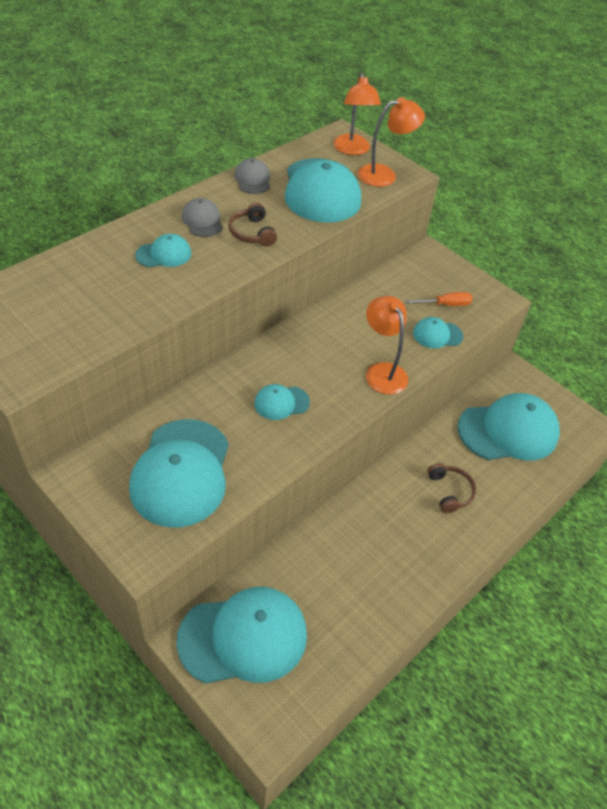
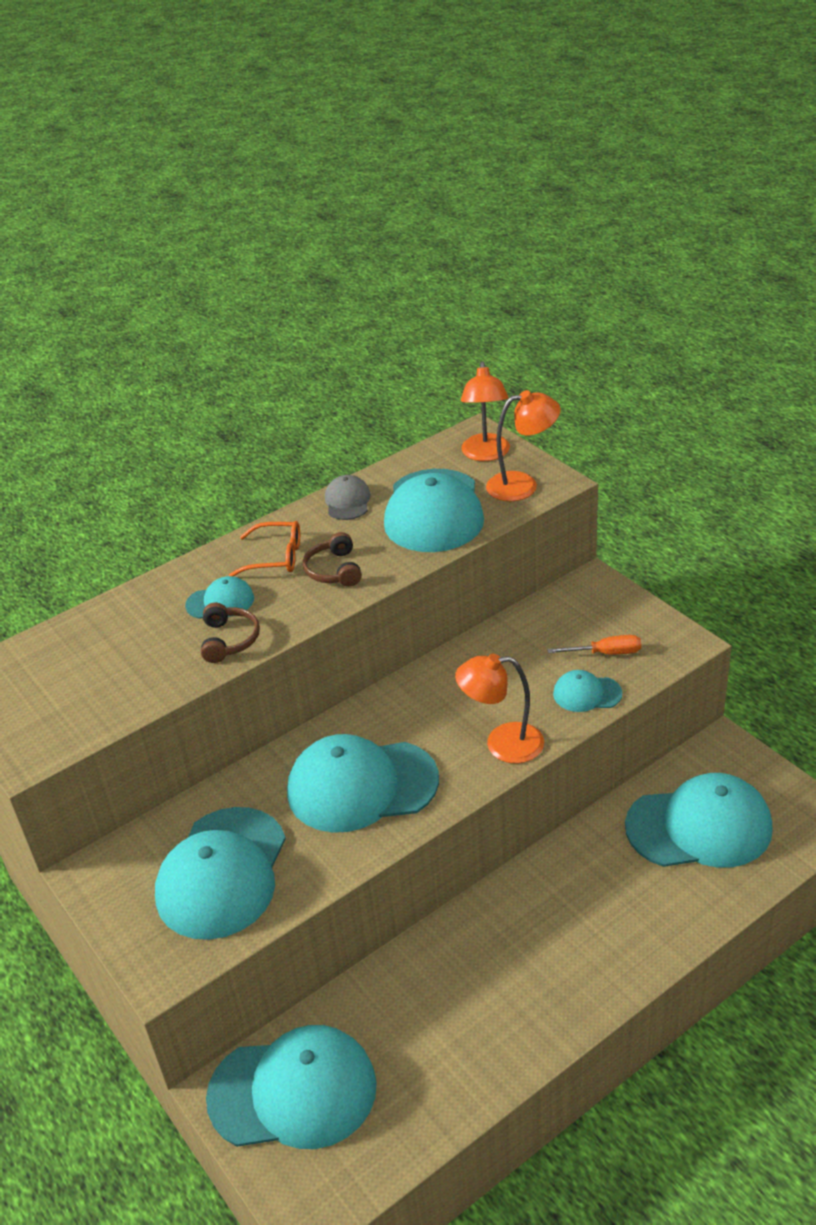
camera: 15 degrees right, 10 degrees down
grey cap [182,198,223,237] -> orange glasses [229,521,300,576]
turquoise cap [254,384,310,420] -> turquoise cap [287,734,439,833], size x2.10
orange lamp [366,296,408,395] -> orange lamp turned 75 degrees counterclockwise [455,654,544,763]
brown headphones [427,463,476,513] -> brown headphones moved to [201,603,260,663]

